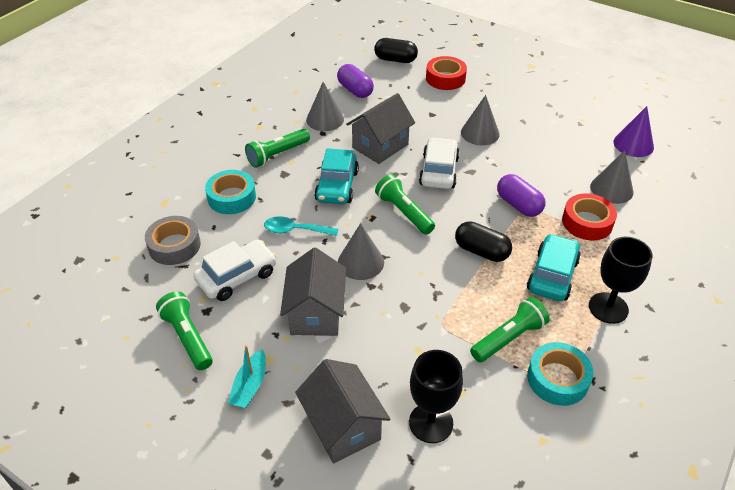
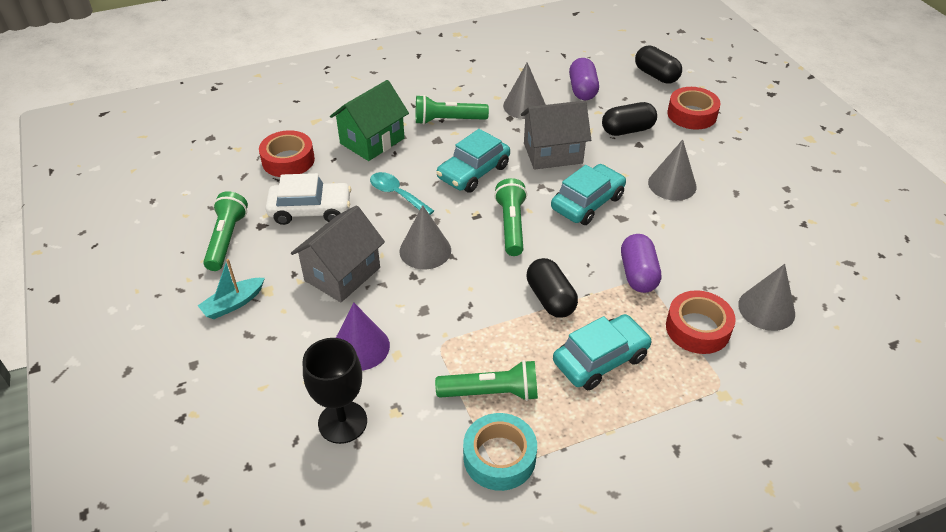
camera: 35 degrees right, 0 degrees up
grey tape [145,216,201,265] -> red tape [259,130,315,177]
turquoise tape [205,170,256,214] -> green house [330,80,409,161]
grey house [295,359,390,463] -> none
white car [419,137,460,189] -> turquoise car [551,164,626,225]
black goblet [589,237,653,324] -> none
purple cone [613,106,654,157] -> purple cone moved to [336,302,390,371]
none -> black capsule [602,102,657,136]

